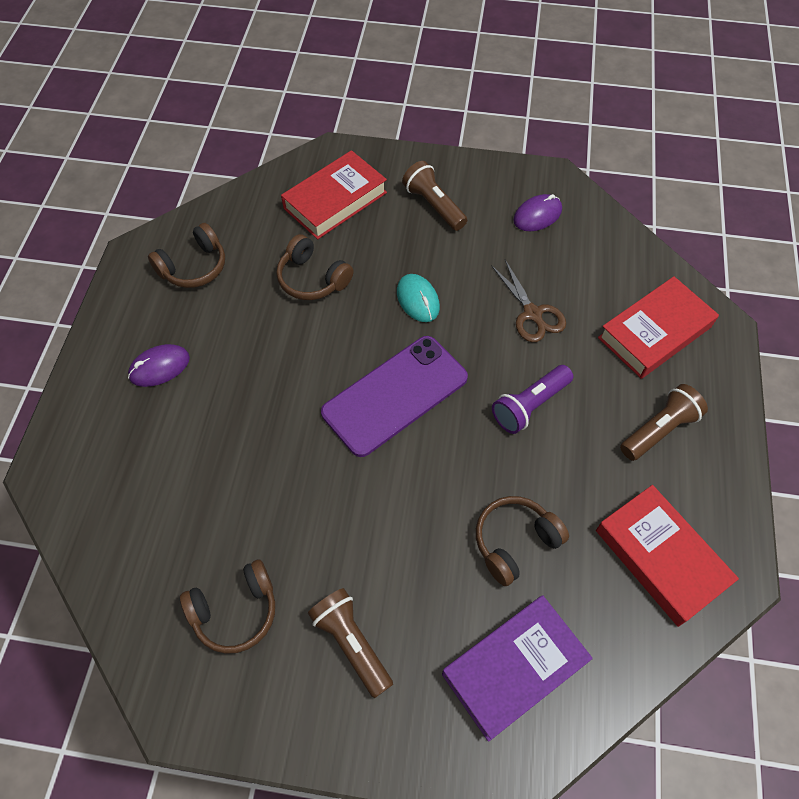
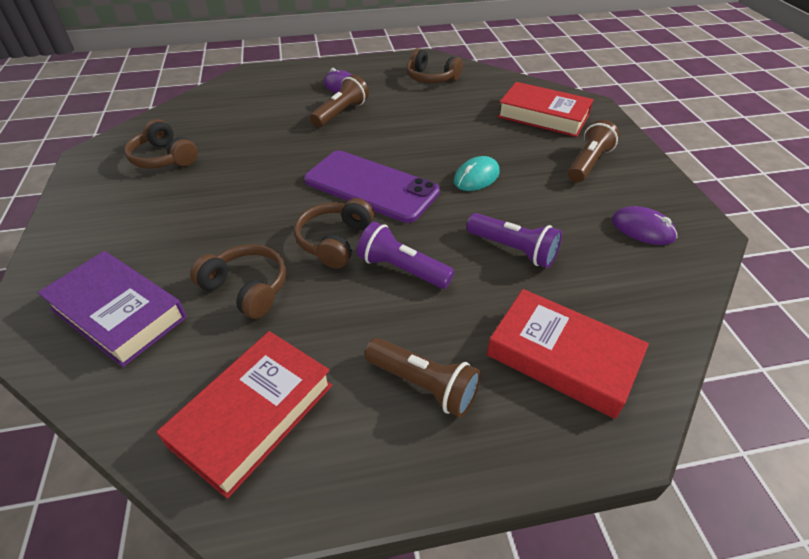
camera: 70 degrees right, 15 degrees down
brown headphones [276,234,354,300] -> brown headphones moved to [294,198,374,269]
brown flashlight [308,588,393,698] -> brown flashlight moved to [310,75,369,127]
brown scissors [491,260,566,342] -> purple flashlight [467,213,562,268]

